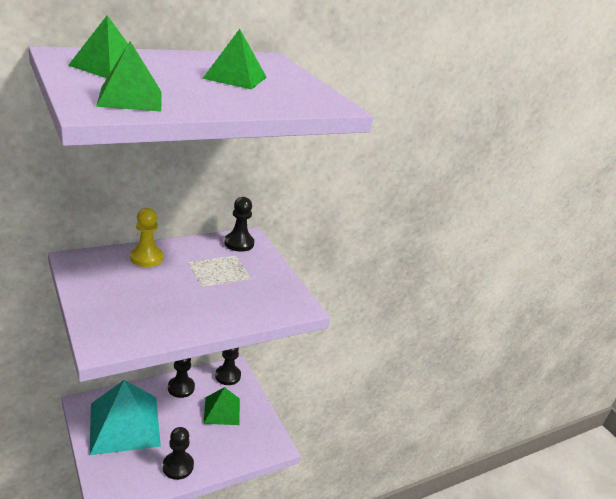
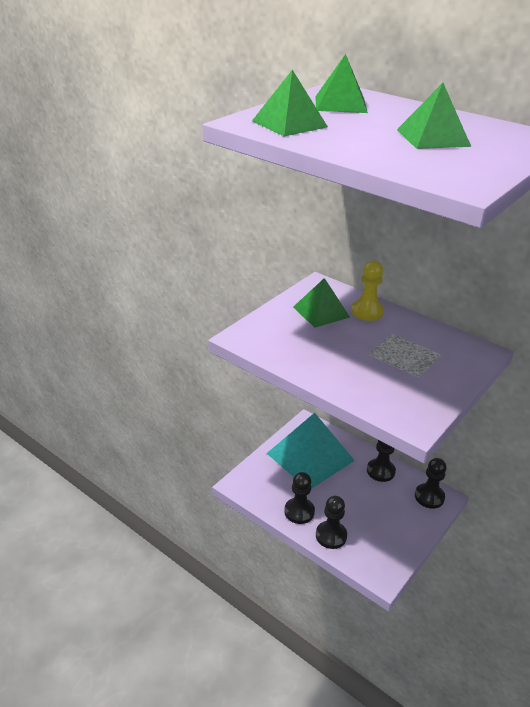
camera: 70 degrees right, 5 degrees up
green pyramid [203,387,240,425] -> green pyramid moved to [293,278,350,328]
black pawn [224,197,254,252] -> black pawn moved to [316,496,347,549]

